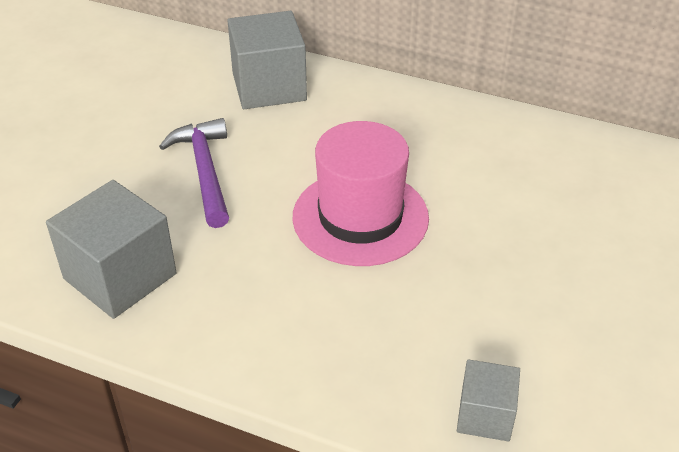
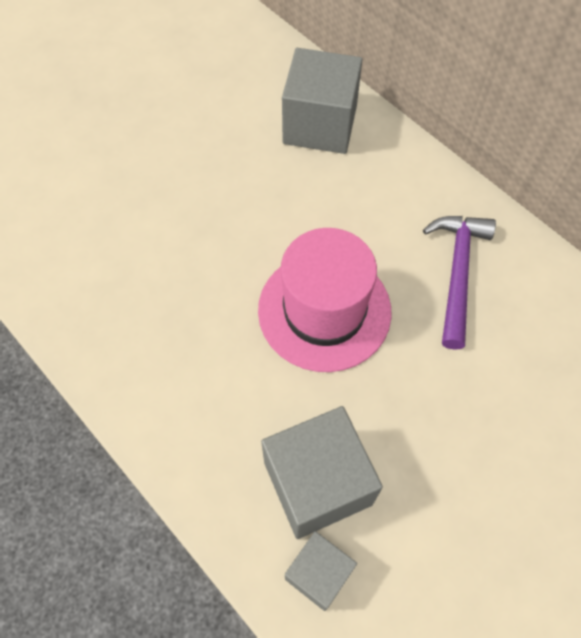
camera: 25 degrees right, 20 degrees up
grey cube [46,180,177,319] -> grey cube moved to [261,406,383,539]
purple hammer [159,118,229,228] -> purple hammer moved to [423,216,496,350]

